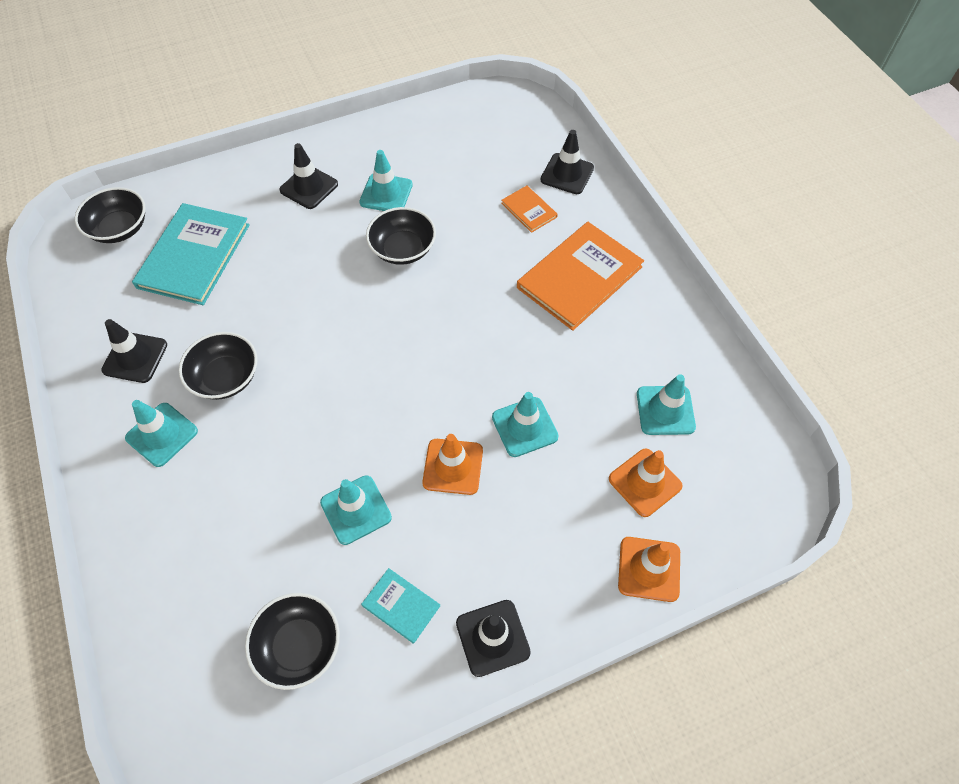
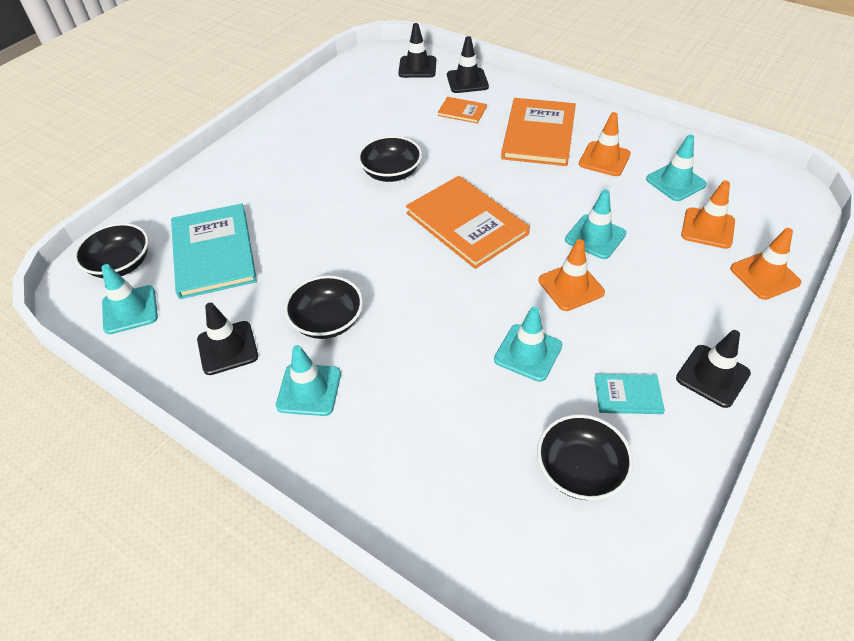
camera: 30 degrees left, 10 degrees down
black traffic cone [279,143,338,209] -> black traffic cone moved to [398,23,436,78]
turquoise traffic cone [359,150,413,211] -> turquoise traffic cone moved to [101,264,158,334]
none -> orange book [406,176,530,269]
none -> orange traffic cone [579,112,631,176]

